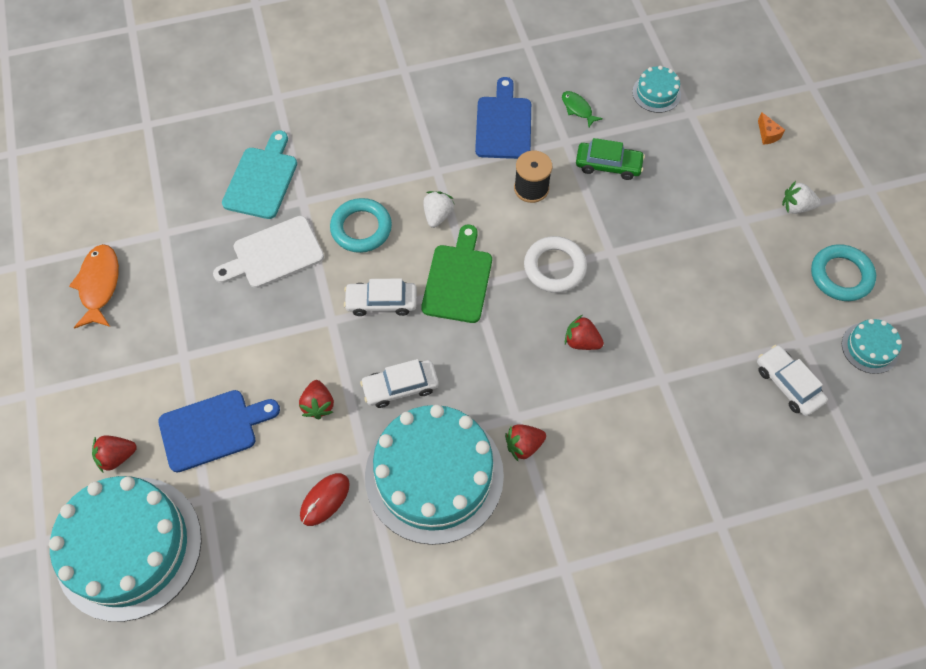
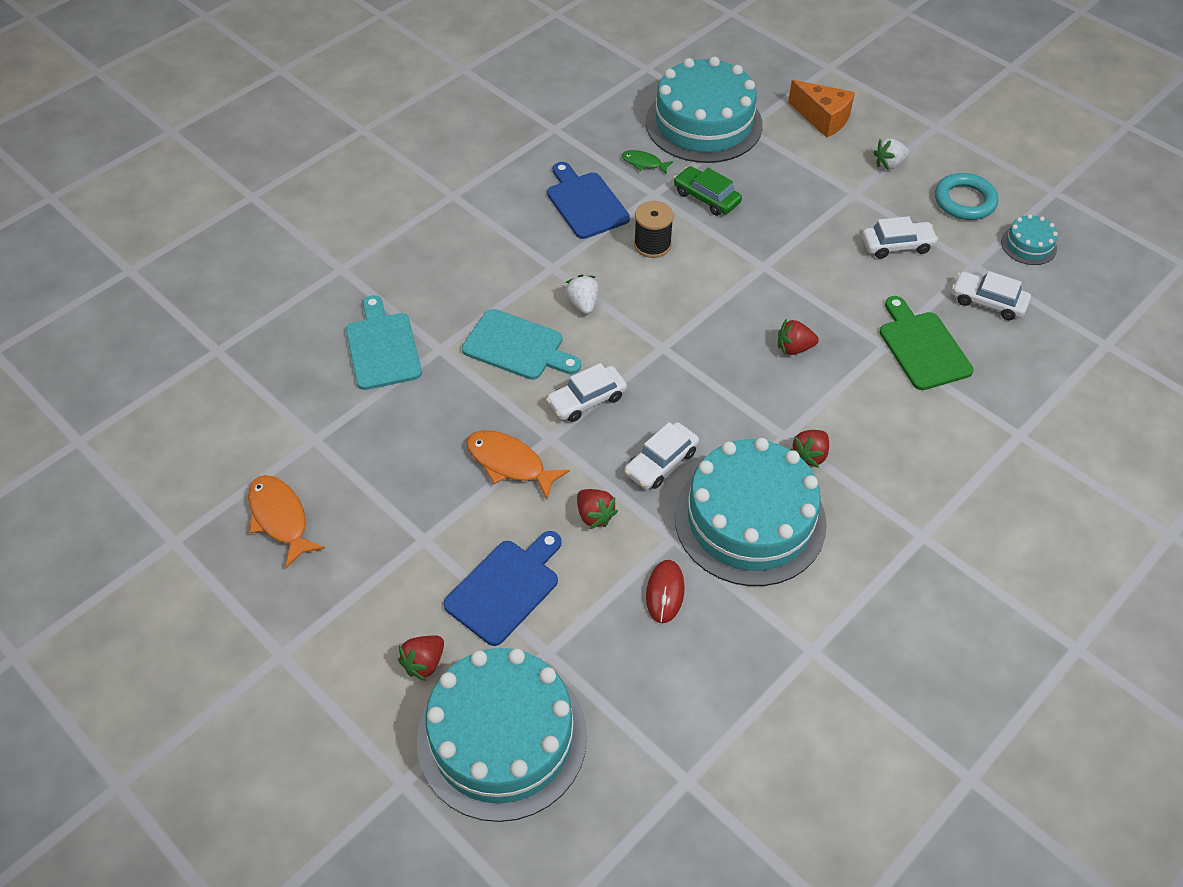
camera: 30 degrees left, 10 degrees down
white cutting board [213,216,324,288] -> none
turquoise ring [330,198,392,253] -> turquoise cutting board [462,309,581,380]
green cutting board [421,225,492,323] -> green cutting board moved to [880,296,974,390]
white ring [524,236,587,293] -> none
green car [576,138,645,180] -> green car turned 120 degrees counterclockwise [674,166,742,216]
turquoise cake [632,66,681,113] -> turquoise cake [646,57,763,163], size x2.32
orange cheese [758,112,785,145] -> orange cheese [788,80,855,138], size x2.09
none -> orange fish [466,430,570,499]
none -> white car [862,216,939,259]

